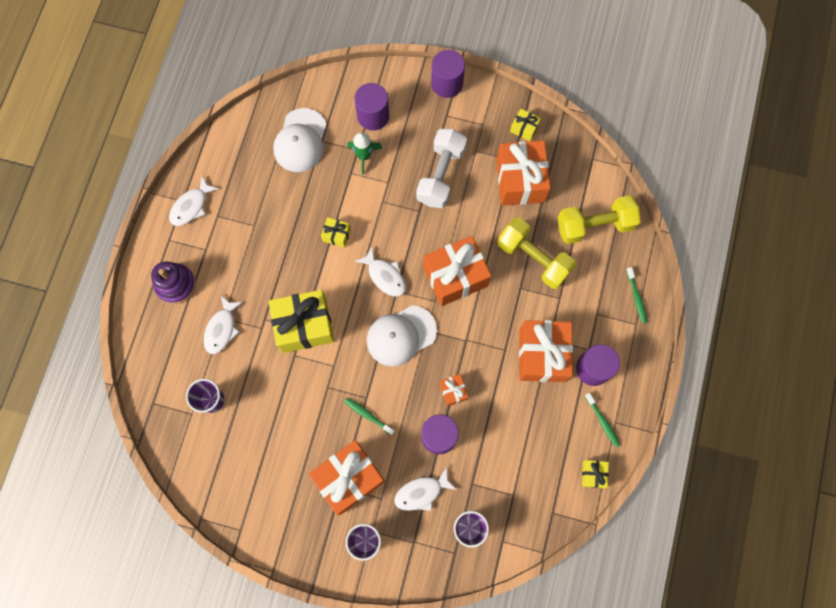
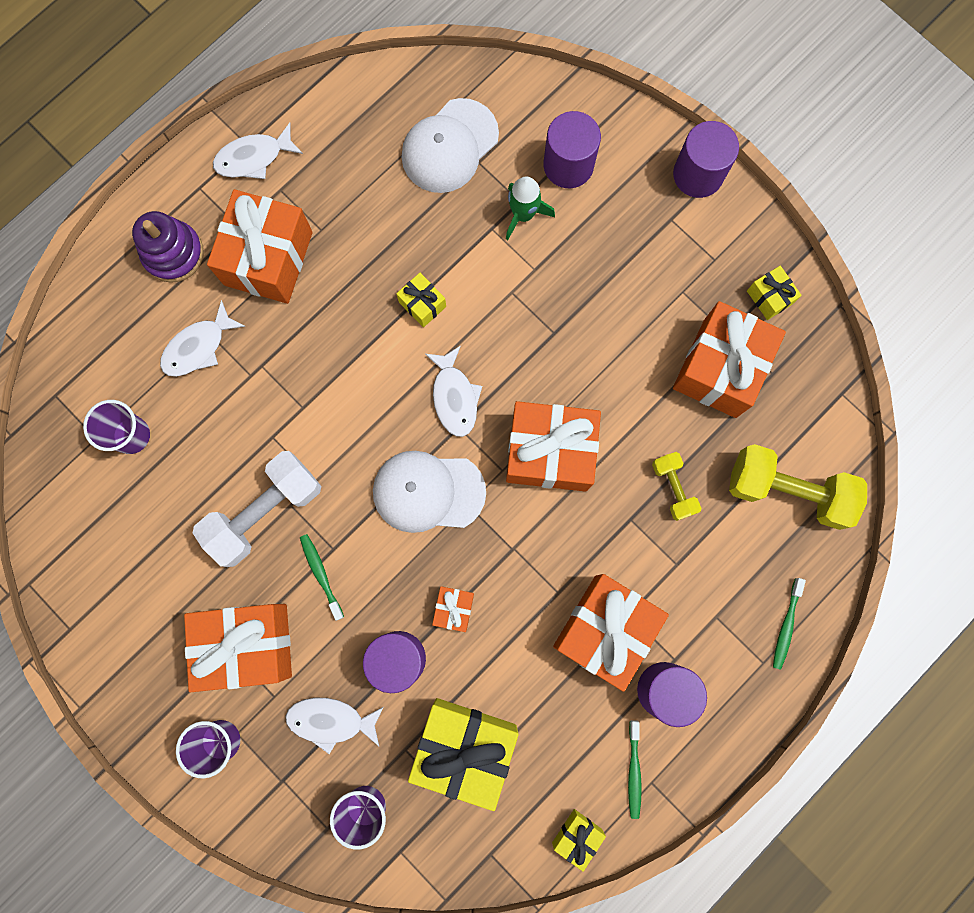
camera: 30 degrees right, 5 degrees up
yellow gift [268,290,334,353] -> yellow gift moved to [408,698,519,811]
white dumbbell [416,129,467,208] -> white dumbbell moved to [193,451,322,567]
yellow dumbbell [497,218,576,289] -> yellow dumbbell [652,452,702,521], size x0.53
none -> orange gift [207,189,313,304]

